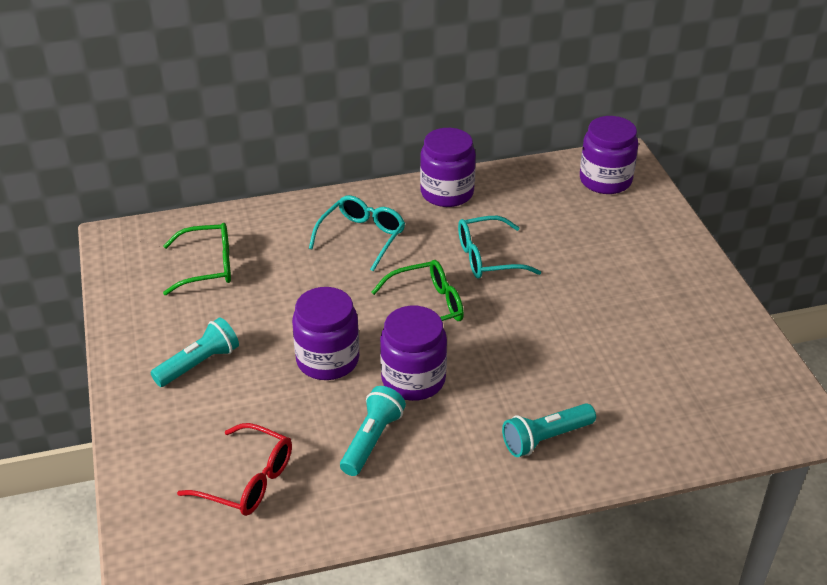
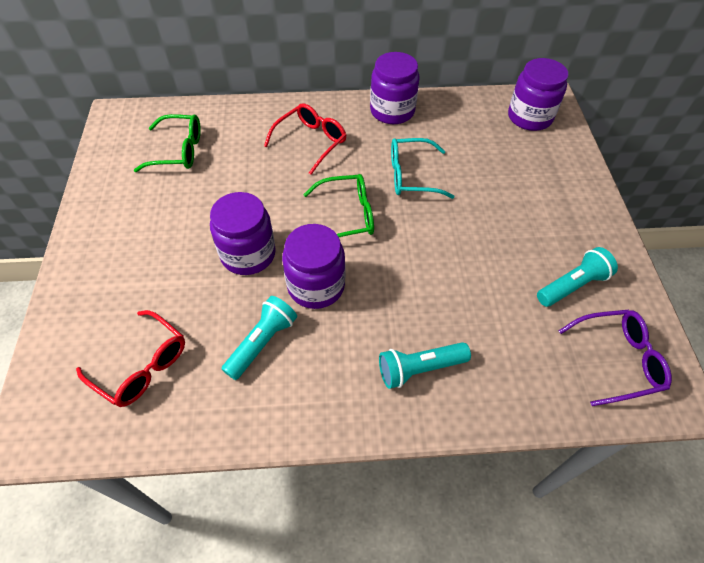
camera: 10 degrees right, 15 degrees up
turquoise flashlight [150,317,239,387] -> turquoise flashlight moved to [537,247,618,307]
turquoise glasses [309,195,405,272] -> red glasses [264,103,347,175]
none -> purple glasses [559,310,672,406]

